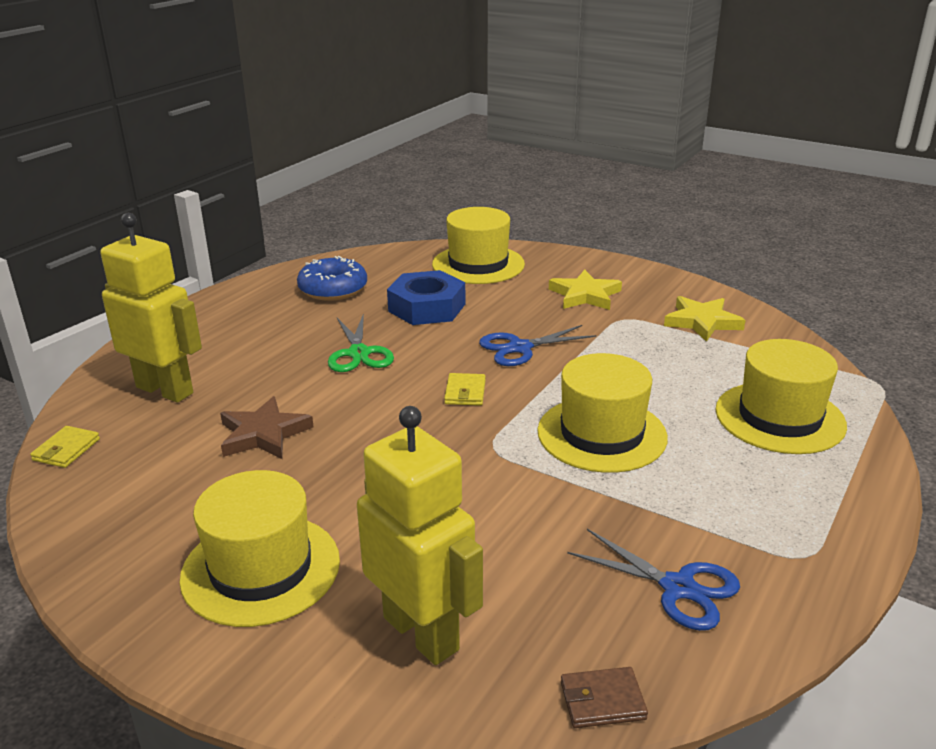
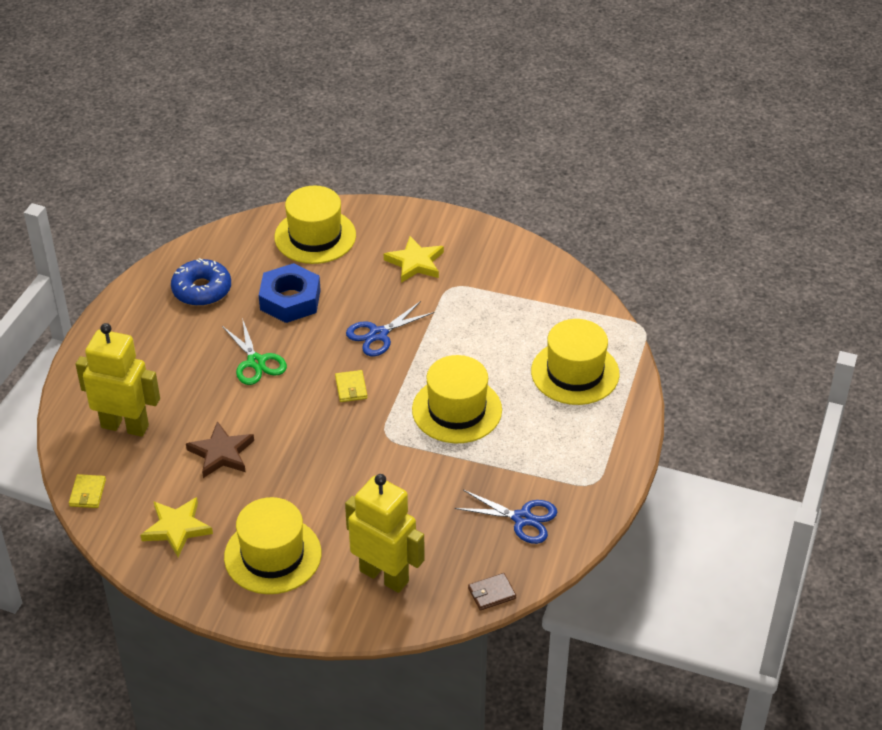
camera: 15 degrees left, 15 degrees up
yellow star [664,296,745,342] -> yellow star moved to [141,497,213,557]

